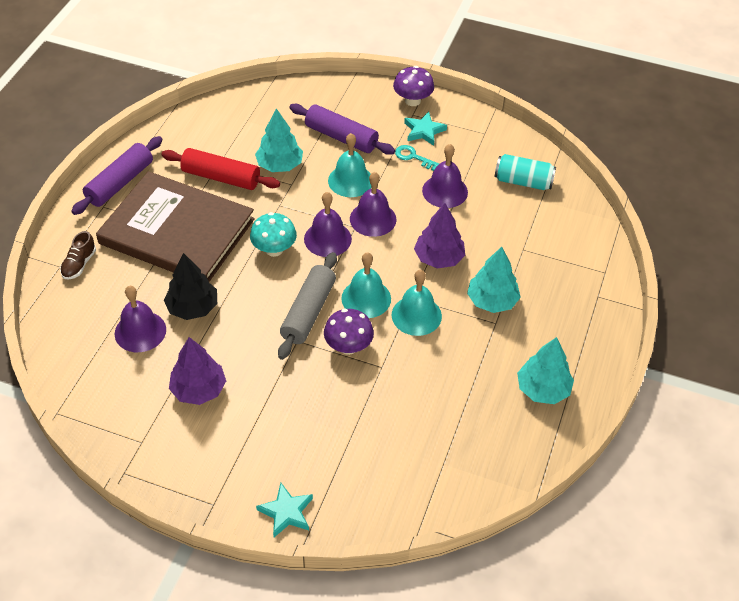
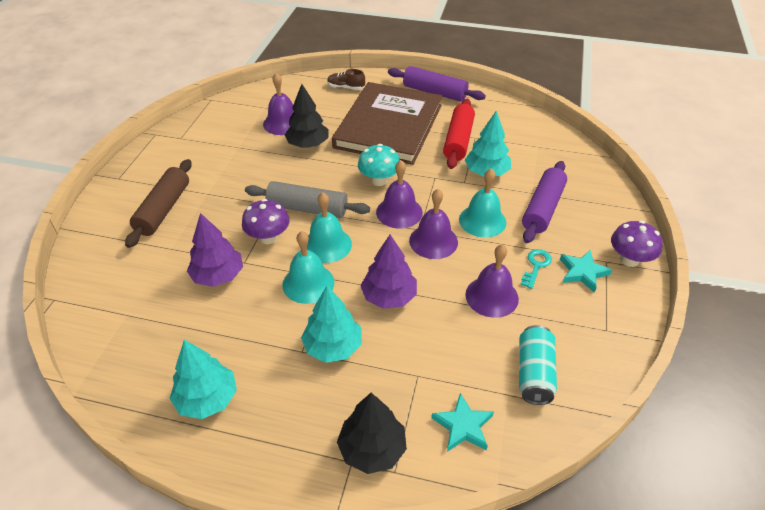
camera: 85 degrees right, 5 degrees down
purple tree [169,337,226,405] -> purple tree moved to [187,213,243,287]
turquoise star [256,483,313,537] -> turquoise star moved to [431,393,494,452]
none -> brown rolling pin [125,159,192,248]
none -> black tree [337,393,407,474]

